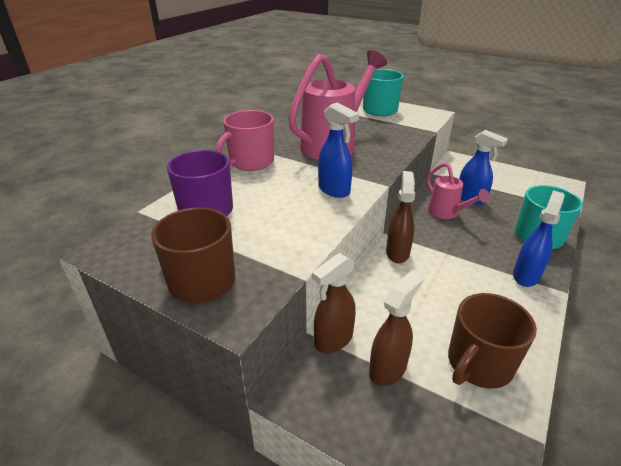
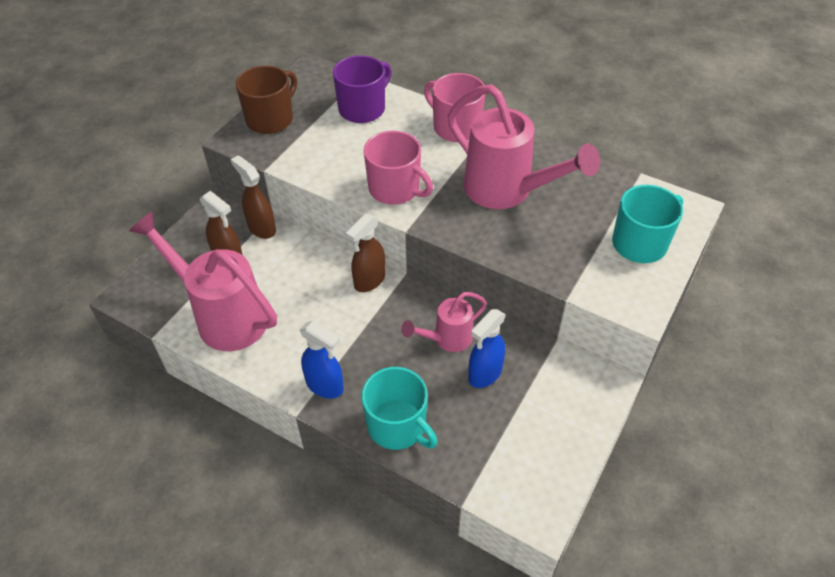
camera: 90 degrees right, 15 degrees up
blue spray bottle [318,103,359,198] -> pink mug [364,131,433,205]
brown spray bottle [386,171,415,263] -> brown spray bottle turned 120 degrees clockwise [346,214,386,292]
brown mug [448,293,537,389] -> pink watering can [129,211,277,351]

